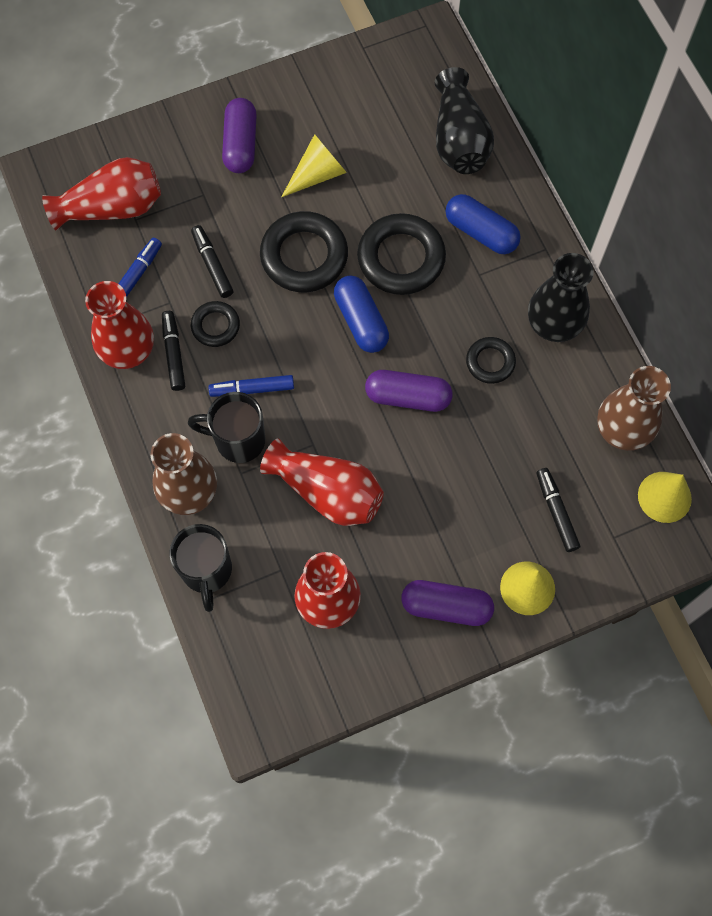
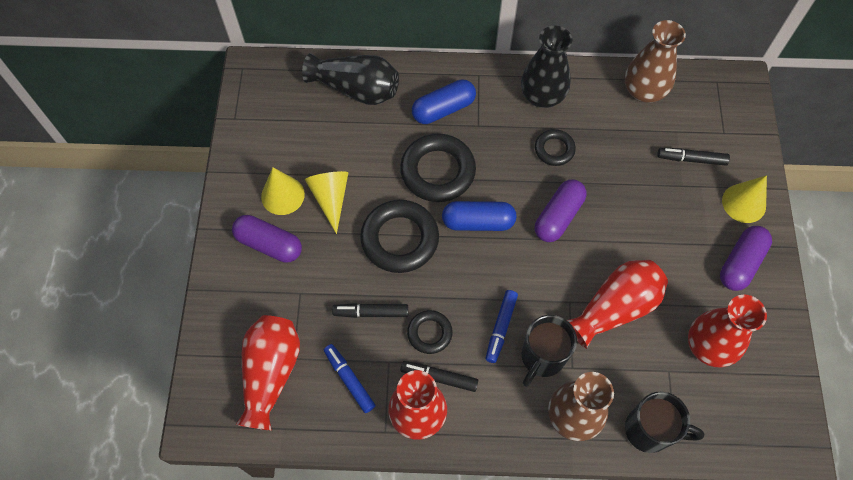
camera: 65 degrees left, 5 degrees down
yellow cone [638,472,692,523] -> yellow cone moved to [261,167,305,215]

